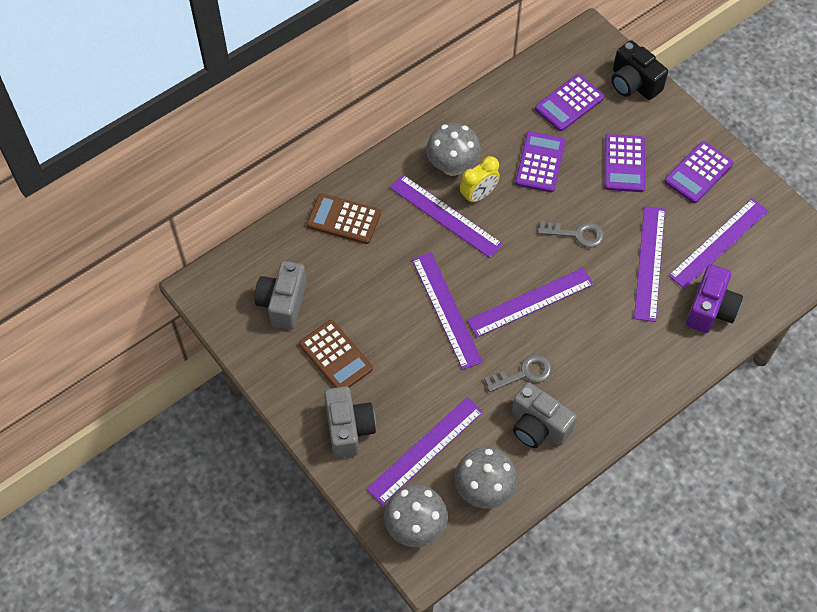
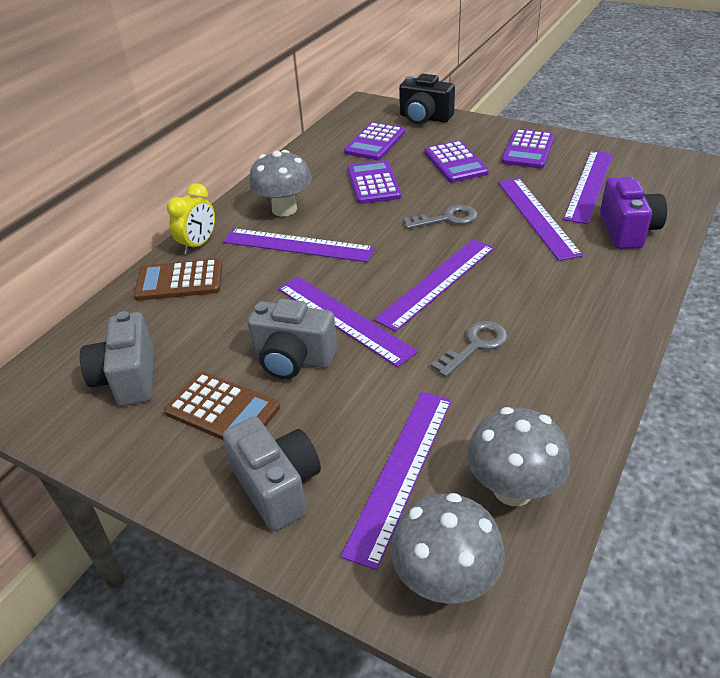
camera: 20 degrees left, 20 degrees down
yellow clock [460,156,500,204] -> yellow clock moved to [167,183,215,254]
grey camera [512,382,577,448] -> grey camera moved to [247,299,337,379]

